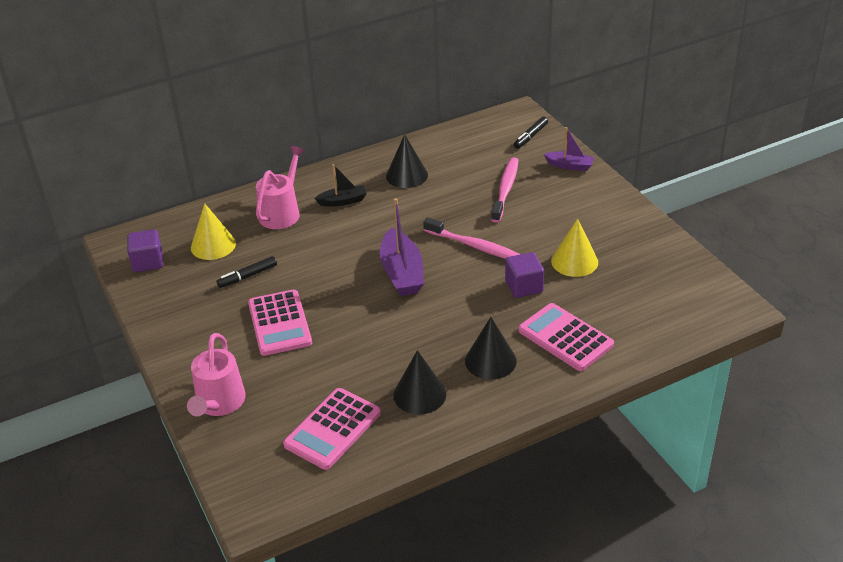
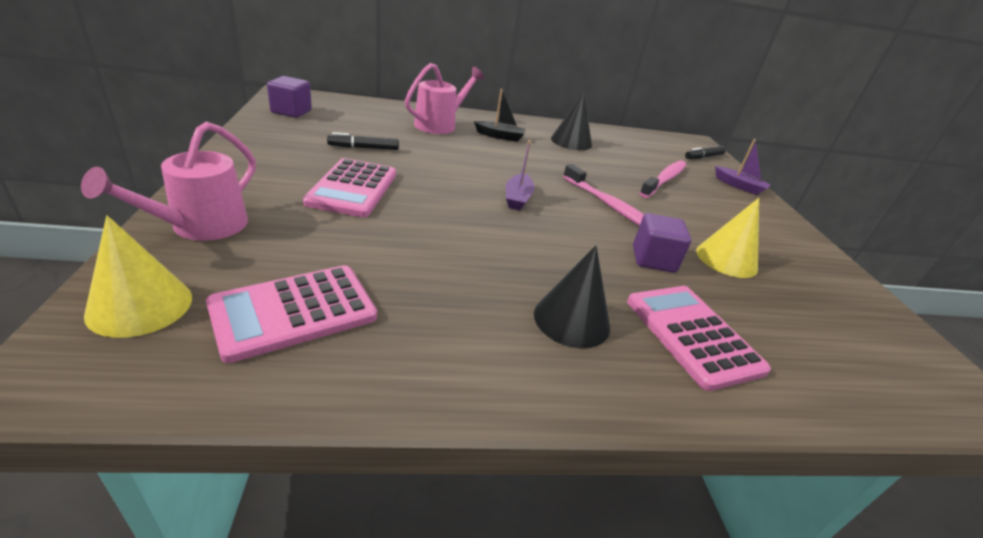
camera: 15 degrees right, 5 degrees down
yellow cone [191,203,236,260] -> yellow cone moved to [84,215,192,338]
purple boat [380,198,424,296] -> purple boat [506,140,534,210], size x0.59
black cone [393,350,446,415] -> none

